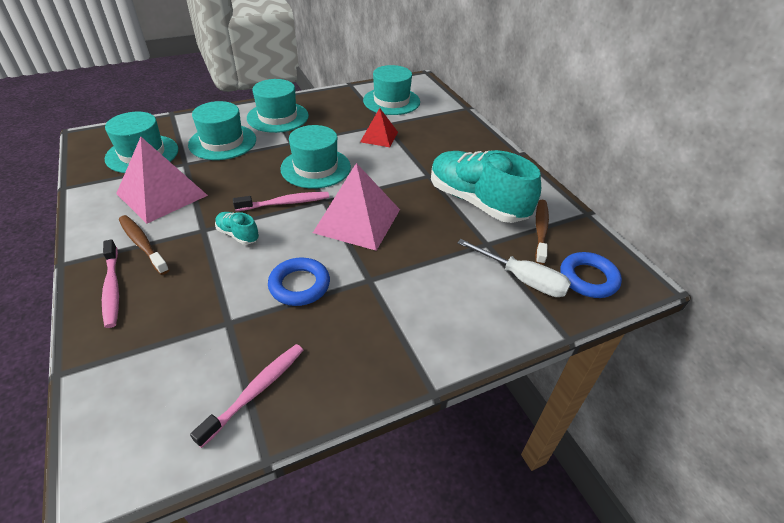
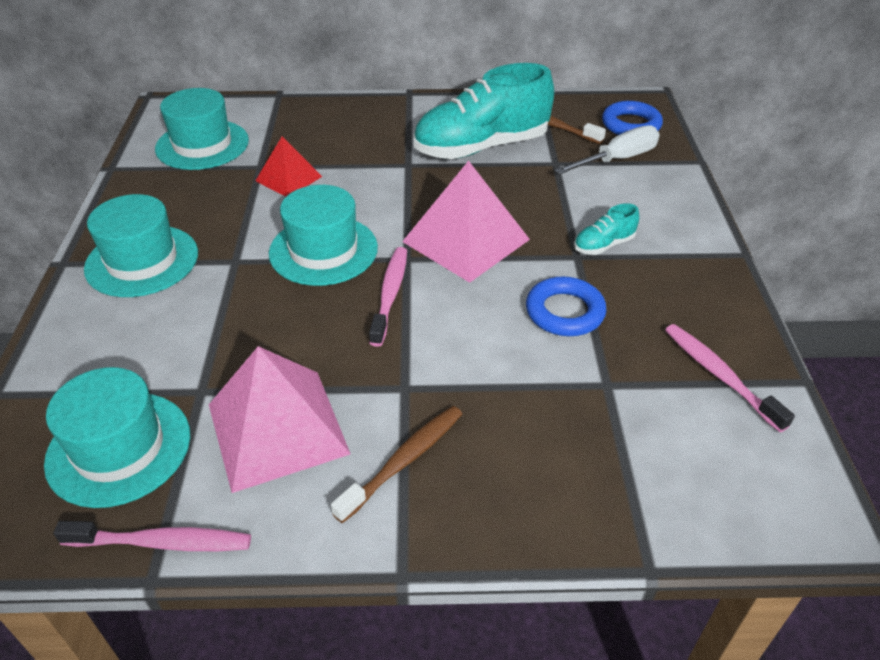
camera: 65 degrees left, 0 degrees up
pink toothbrush [102,239,119,328] -> pink toothbrush moved to [53,521,251,551]
brown toothbrush [119,215,169,275] -> brown toothbrush turned 150 degrees clockwise [331,406,462,523]
turquoise hat [188,101,256,160] -> none
turquoise shoe [215,212,259,245] -> turquoise shoe moved to [574,204,639,255]

